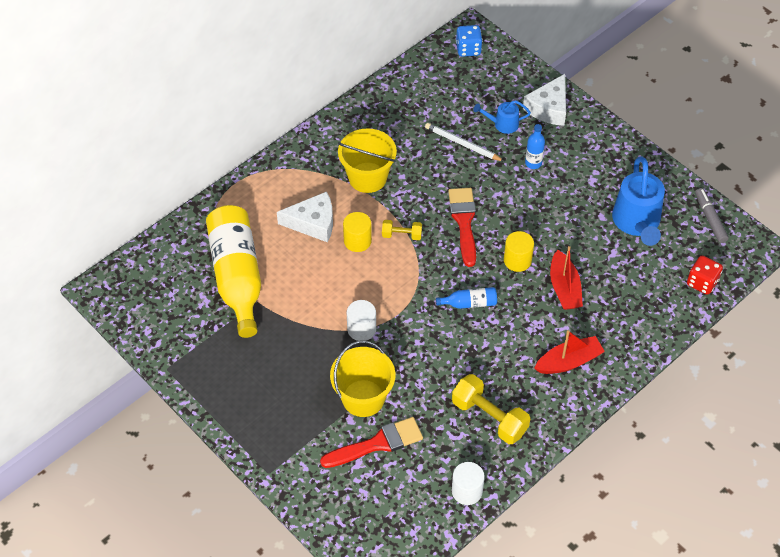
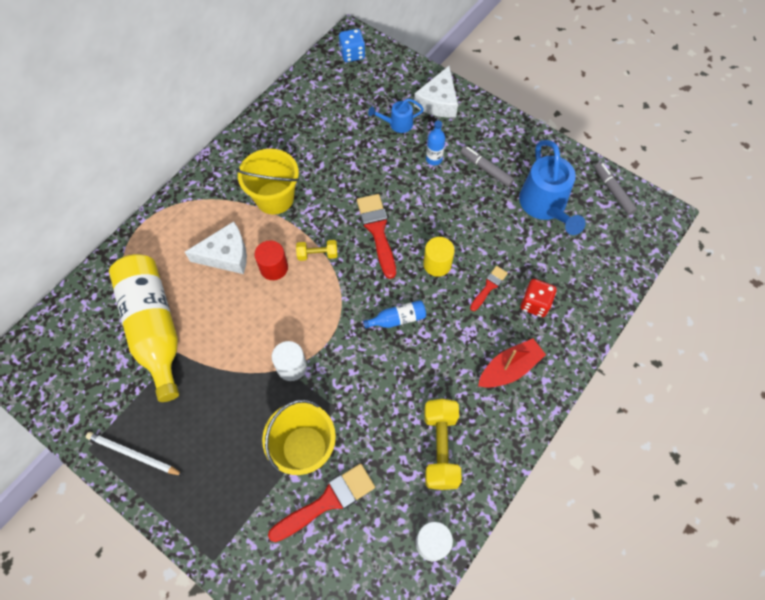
camera: 10 degrees left, 10 degrees up
yellow cylinder [343,212,372,252] -> red cylinder [254,240,288,280]
white pencil [425,123,505,162] -> white pencil moved to [86,432,184,476]
yellow dumbbell [452,374,530,444] -> yellow dumbbell turned 60 degrees clockwise [424,399,462,490]
red boat [550,246,583,310] -> red brush [470,266,508,311]
red dice [687,255,723,295] -> red dice moved to [520,279,557,317]
none -> grey marker [461,146,514,187]

